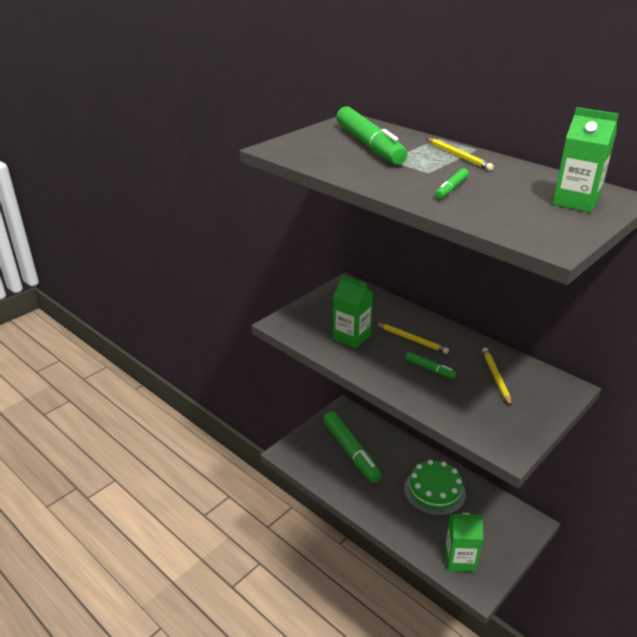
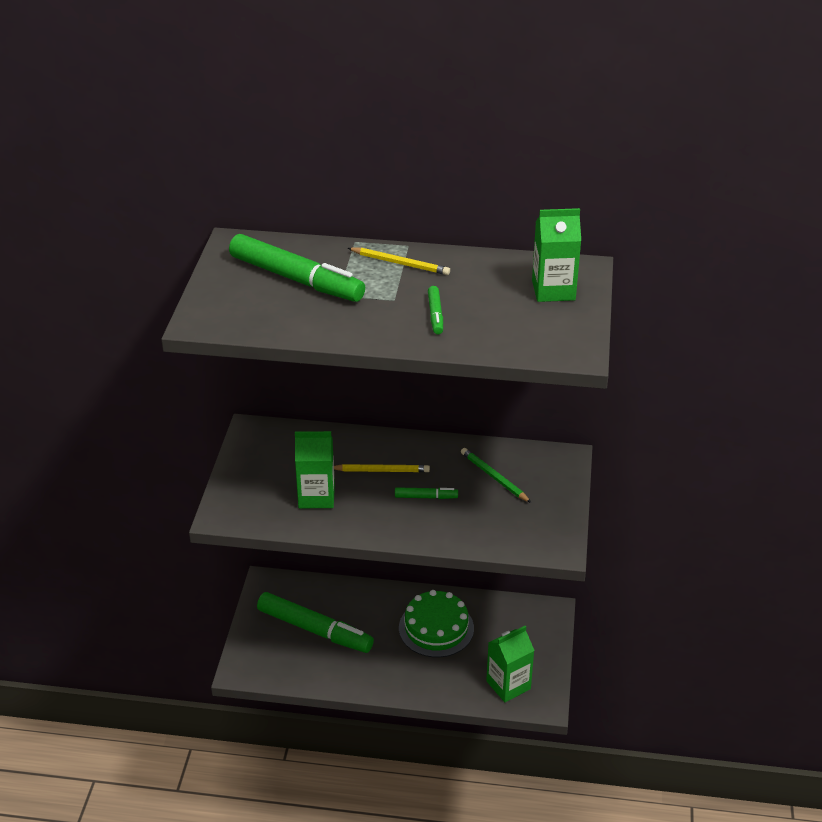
camera: 35 degrees left, 5 degrees up
yellow pencil [482,348,512,406] -> green pencil [461,448,531,503]

